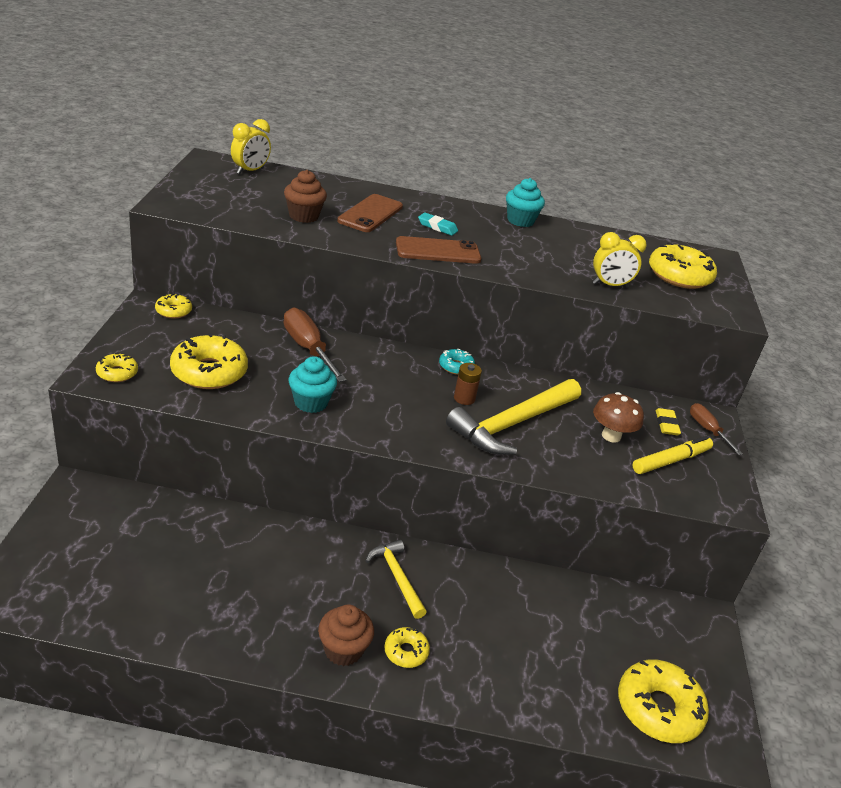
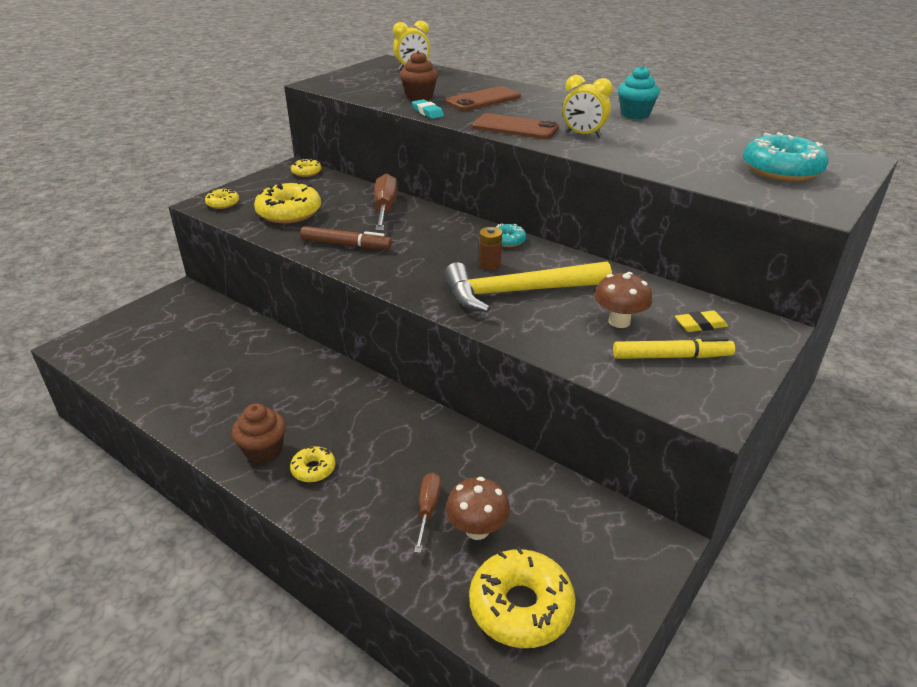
camera: 35 degrees right, 0 degrees up
turquoise cupcake [289,356,337,413] -> brown marker [300,226,392,249]
yellow hammer [366,540,427,619] -> none
turquoise eraser [418,212,458,236] -> turquoise eraser moved to [412,99,444,119]
yellow clock [593,232,647,288] -> yellow clock moved to [563,75,613,138]
yellow donut [649,242,717,289] -> turquoise donut [743,132,829,181]
yellow eraser [656,408,681,435] -> yellow eraser turned 45 degrees clockwise [675,311,728,332]
brown screwdriver [690,403,743,455] -> brown screwdriver moved to [414,472,441,553]
none -> brown mushroom [446,477,510,540]

